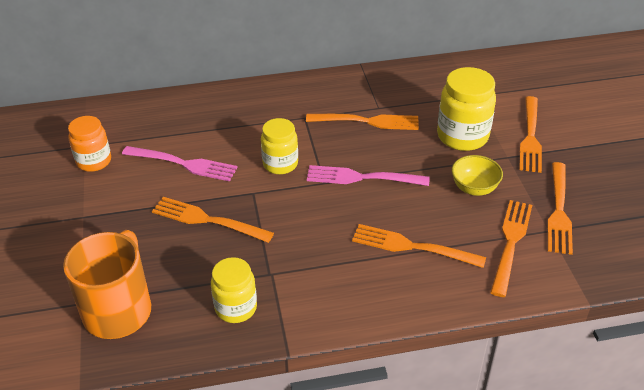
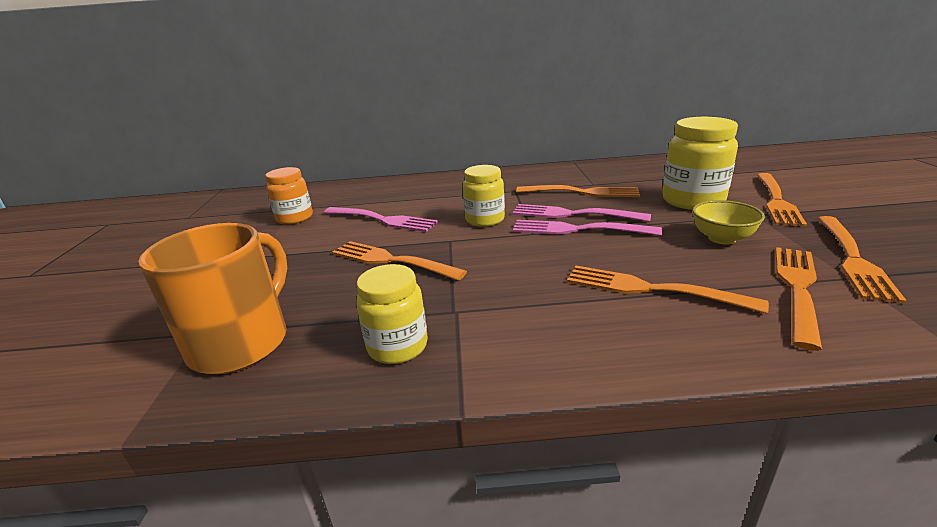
camera: 10 degrees right, 15 degrees down
none -> pink fork [512,204,651,222]

